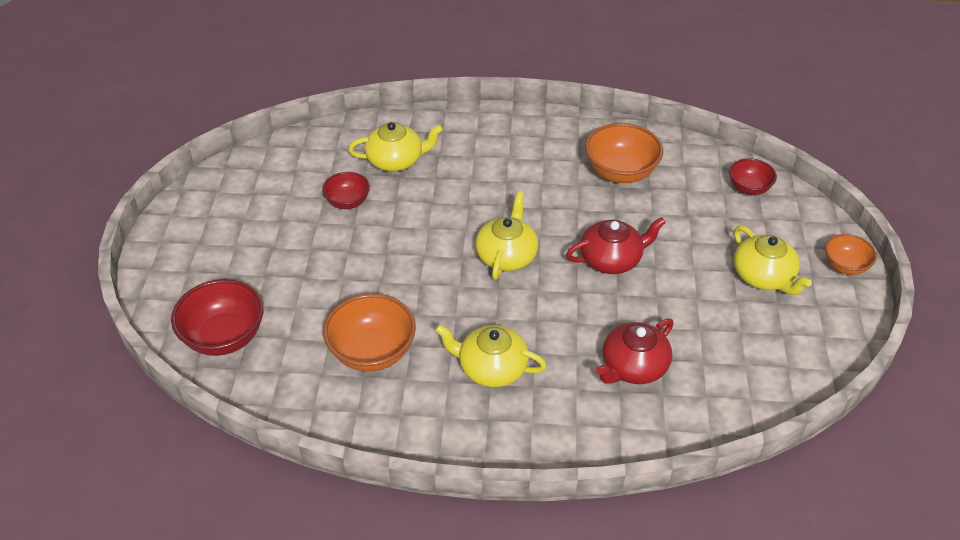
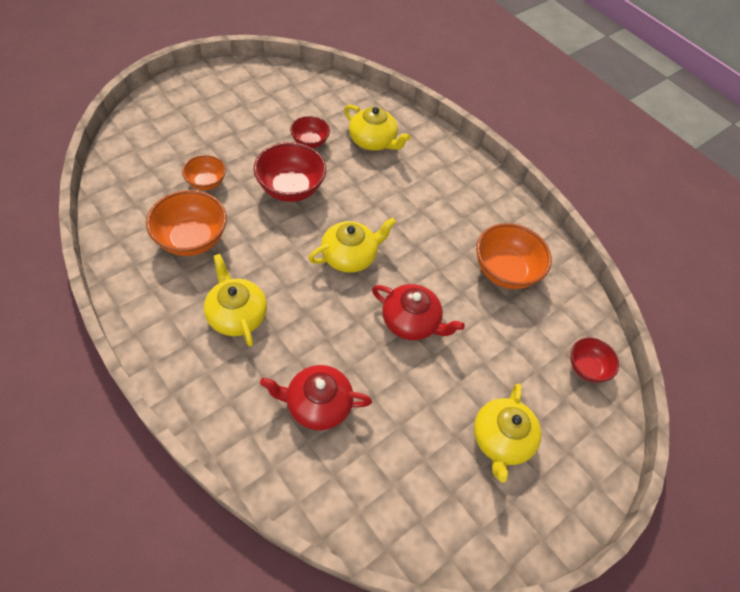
camera: 40 degrees right, 10 degrees up
red bowl [171,279,264,356] -> red bowl moved to [254,142,326,202]
orange bowl [825,234,877,275] -> orange bowl moved to [182,155,226,190]

